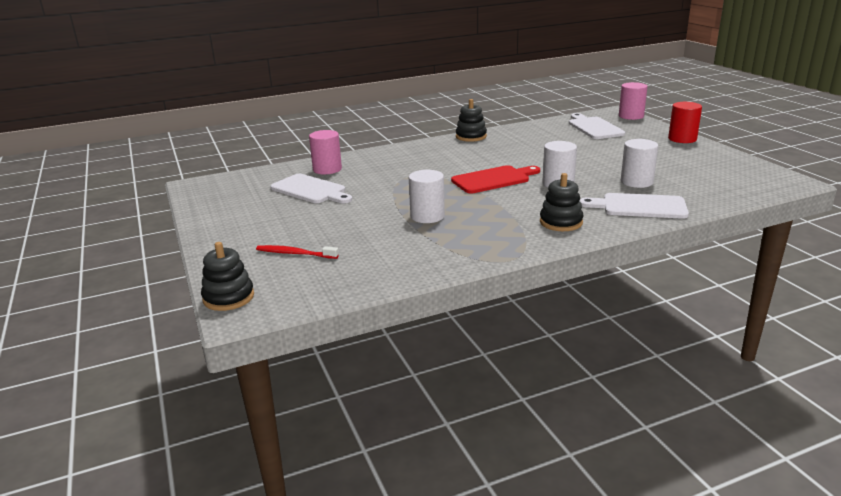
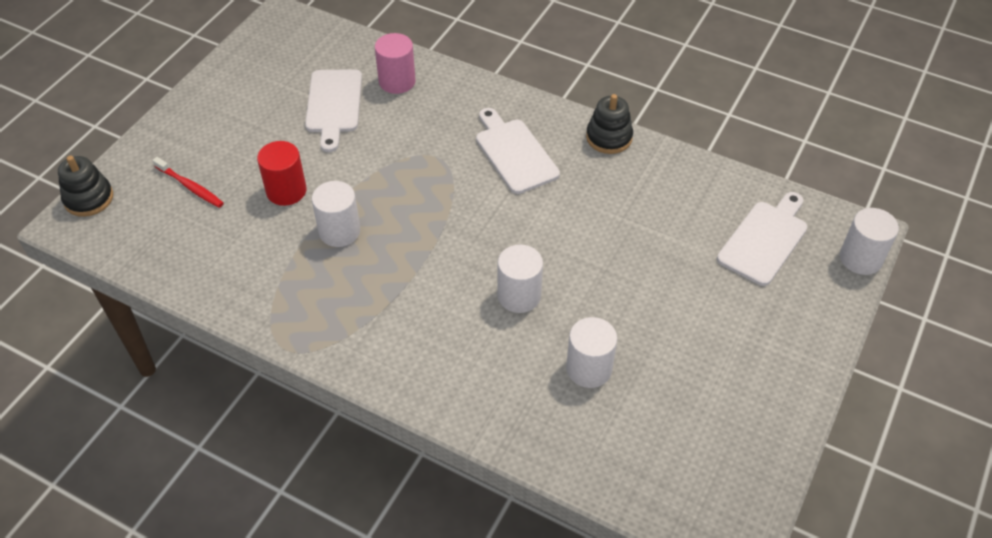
camera: 50 degrees right, 25 degrees up
red toothbrush [256,245,339,259] -> red toothbrush turned 150 degrees clockwise [153,157,224,208]
red cutting board [451,165,540,194] -> none
black stacking toy [540,173,583,231] -> none
white cutting board [580,193,689,219] -> white cutting board moved to [476,108,560,194]
pink cylinder [619,82,648,120] -> white cylinder [840,208,899,275]
red cylinder [668,102,702,143] -> red cylinder moved to [257,141,306,206]

